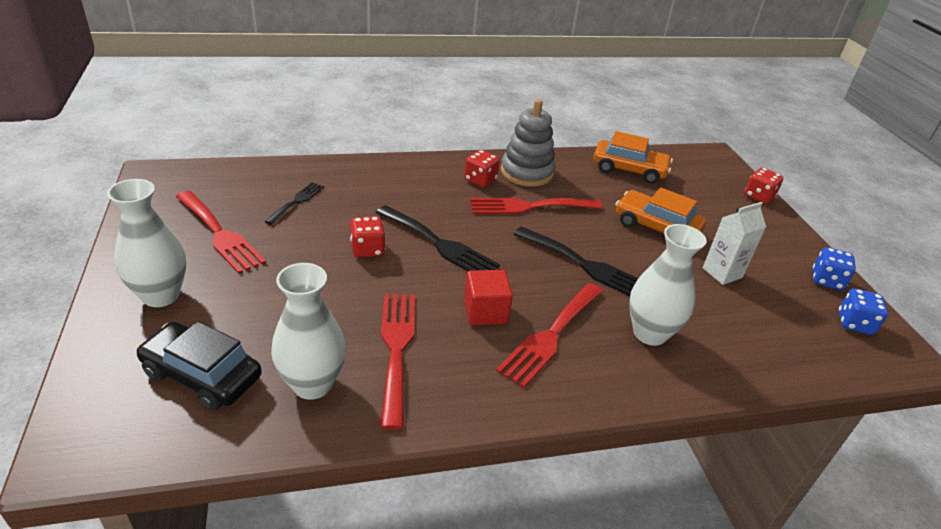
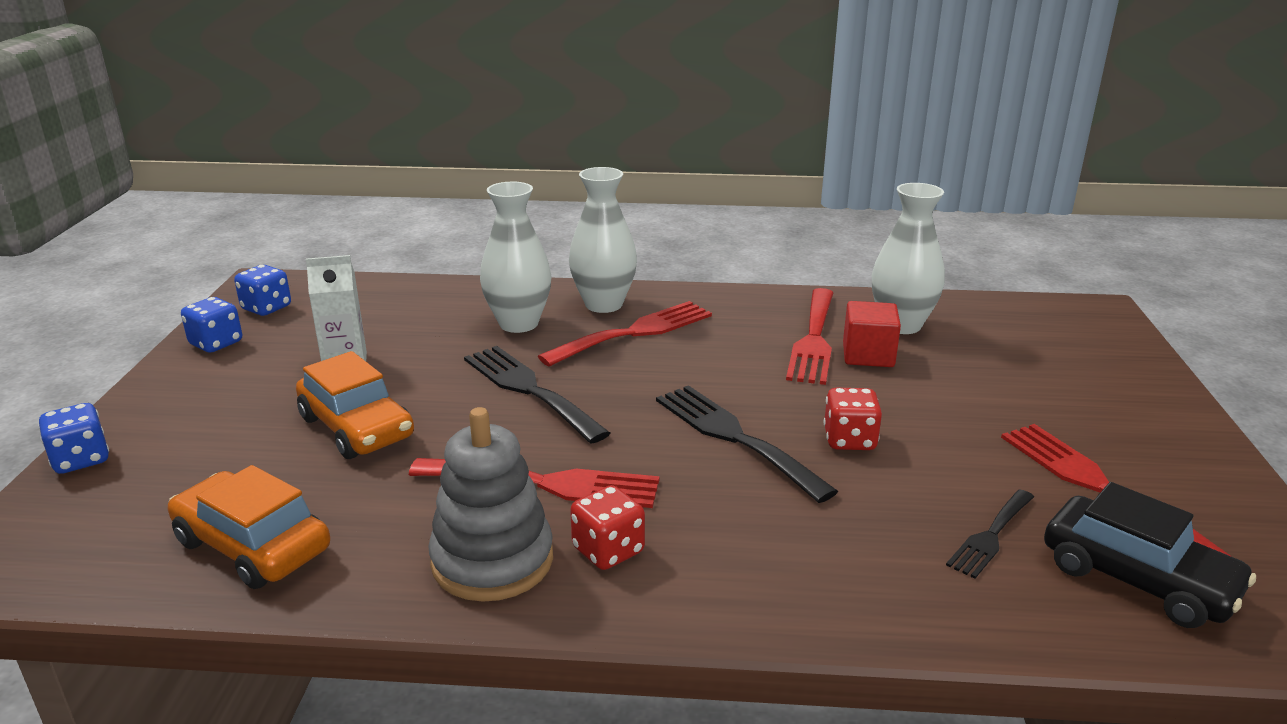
camera: 160 degrees left, 10 degrees down
white vase [107,179,186,307] -> white vase moved to [569,167,637,313]
black car [136,321,262,410] -> black car moved to [1044,482,1256,628]
red cube [464,270,513,325] -> red cube moved to [843,301,901,367]
red dice [745,168,783,204] -> blue dice [38,403,109,474]

